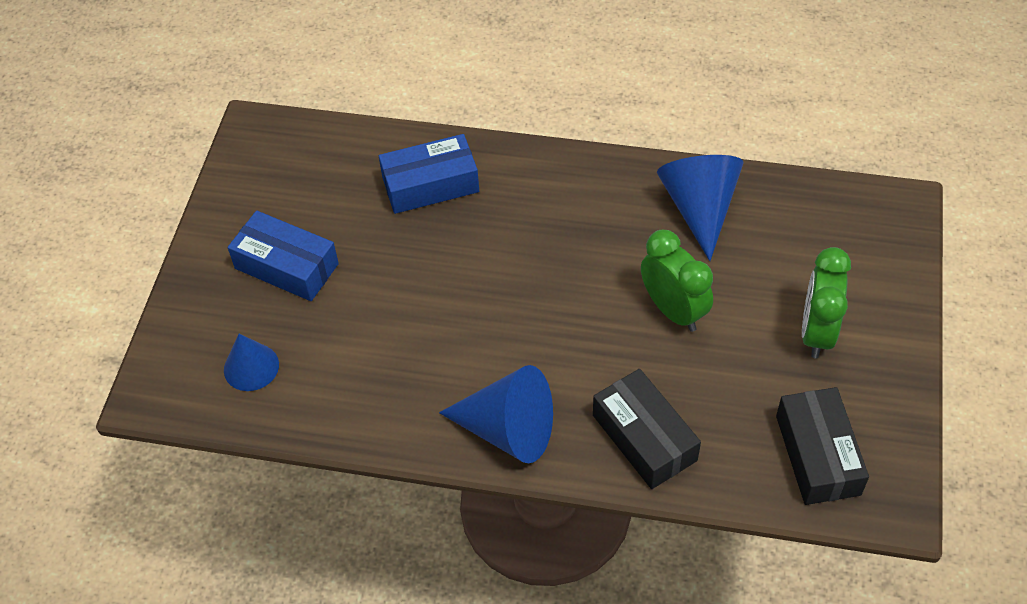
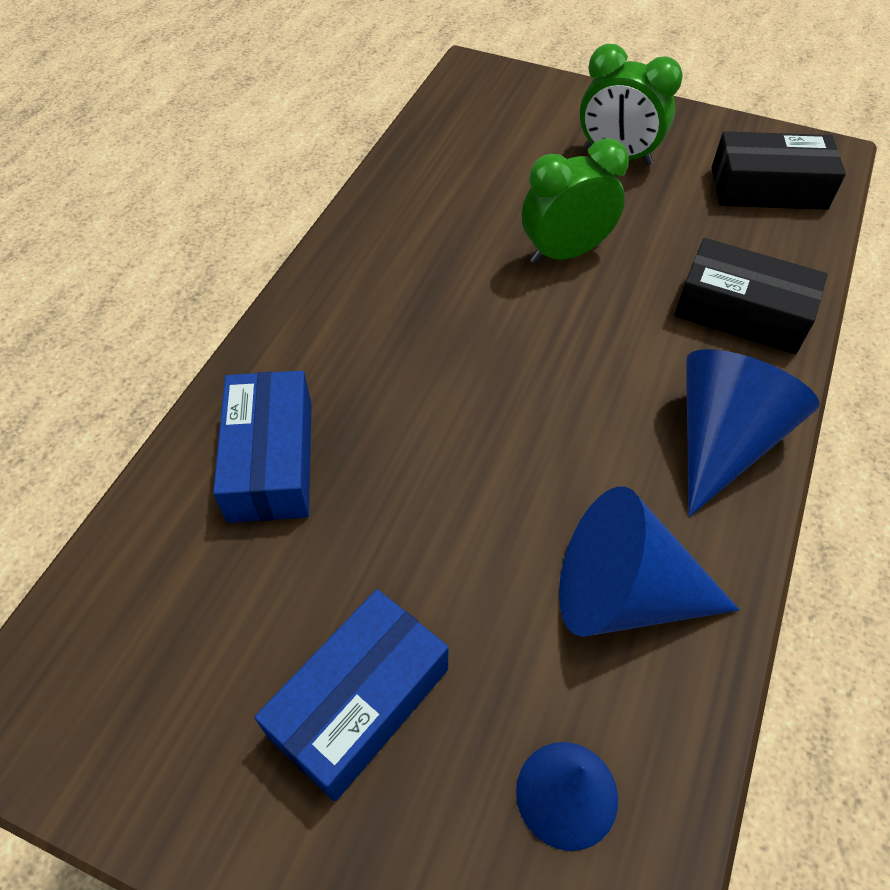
camera: 80 degrees left, 0 degrees up
black box [593,369,701,489] -> black box turned 45 degrees clockwise [674,238,827,354]
blue cone [657,155,743,261] -> blue cone moved to [559,487,740,637]

